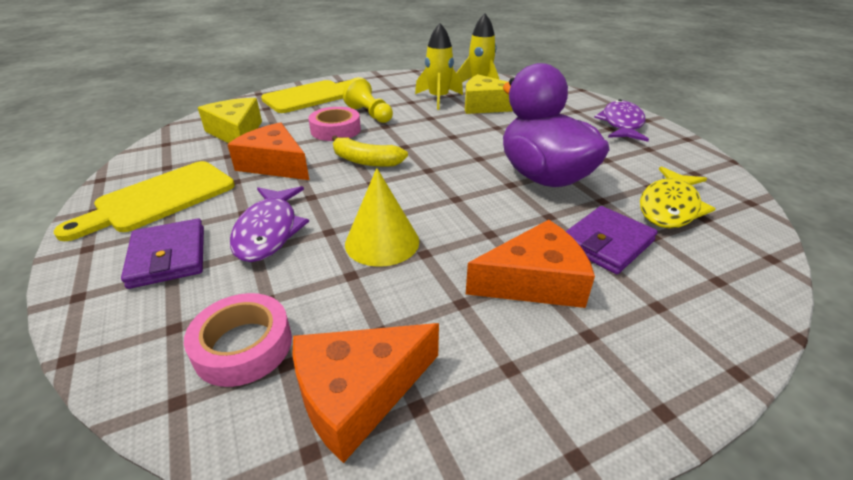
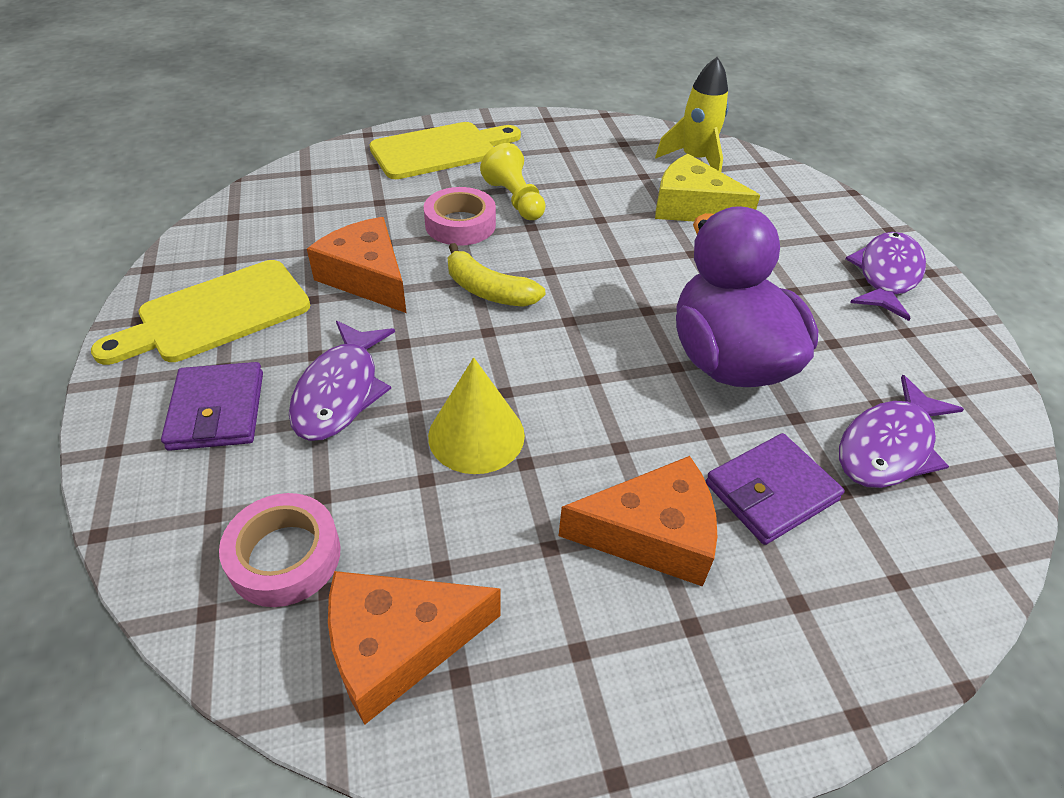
camera: 10 degrees right, 10 degrees up
yellow cheese [198,98,262,143] -> none
yellow rocket [415,23,463,110] -> none
yellow fish [640,166,715,229] -> purple fish [839,375,964,488]

